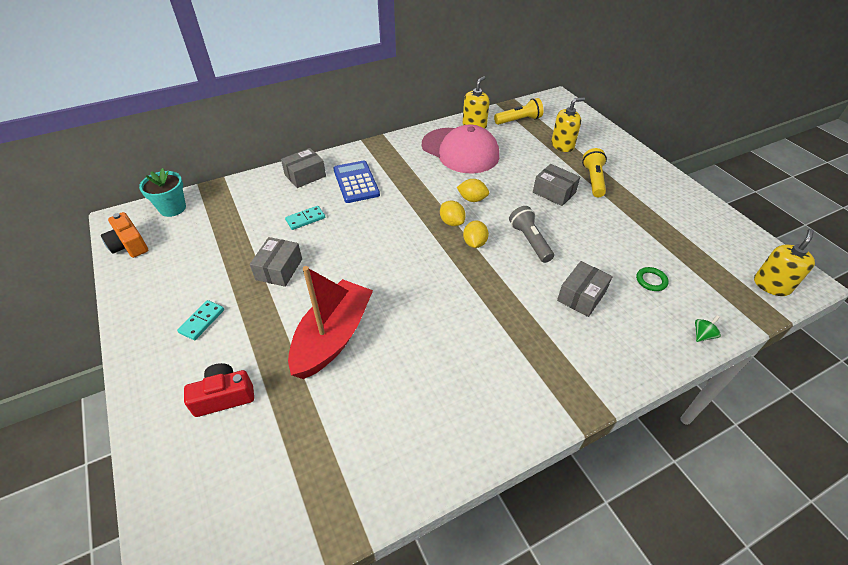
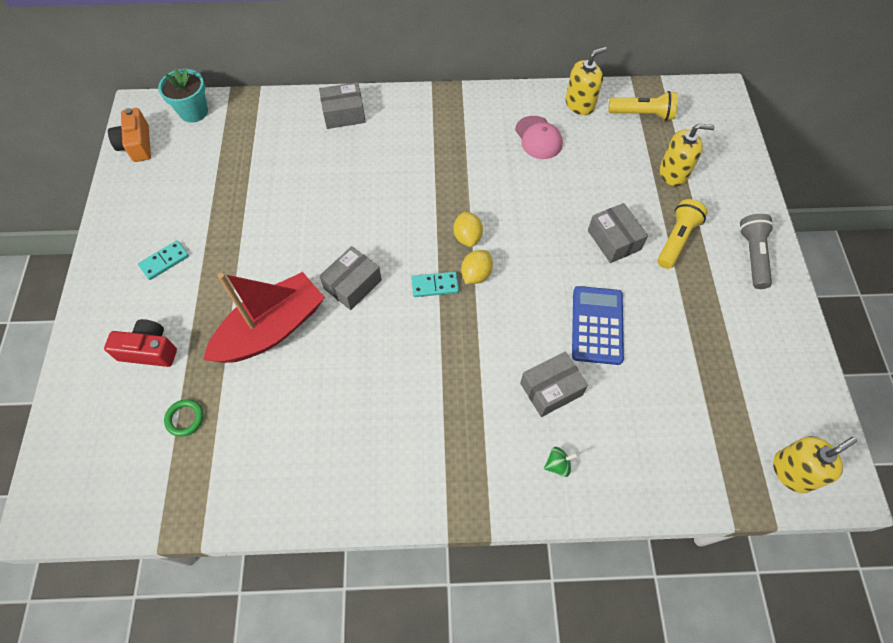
camera: 25 degrees right, 15 degrees up
grey box [250,237,302,287] -> grey box moved to [320,246,382,310]
turquoise domino [285,206,325,230] -> turquoise domino moved to [411,272,459,297]
blue calculator [333,161,380,203] -> blue calculator moved to [572,286,624,365]
pink cap [422,124,499,174] -> pink cap [515,116,563,159], size x0.52
yellow lemon [457,179,489,202] -> none
grey flashlight [509,206,554,263] -> grey flashlight moved to [739,214,774,289]
green ring [636,267,669,291] -> green ring moved to [164,399,204,437]
green spinning top [695,315,721,342] -> green spinning top moved to [544,447,578,477]

